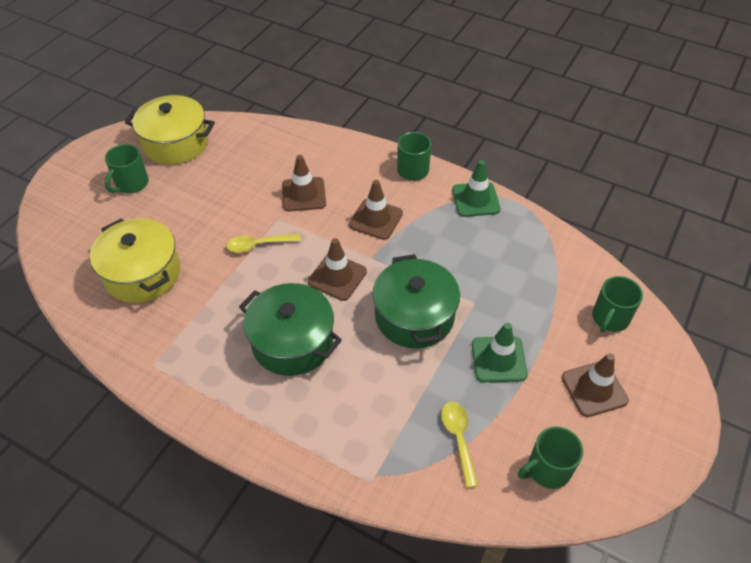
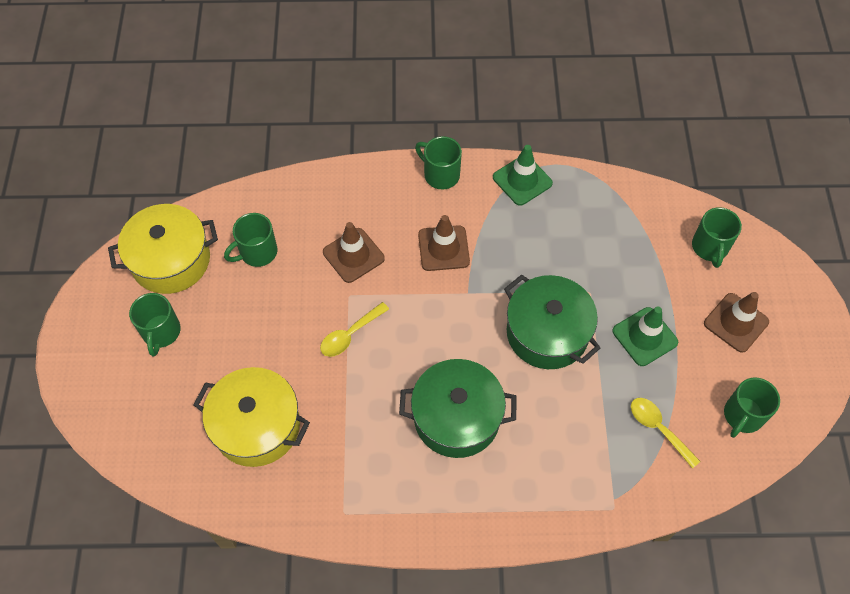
camera: 30 degrees left, 10 degrees up
brown traffic cone [308,238,367,301] -> none
none -> green mug [224,213,277,267]

